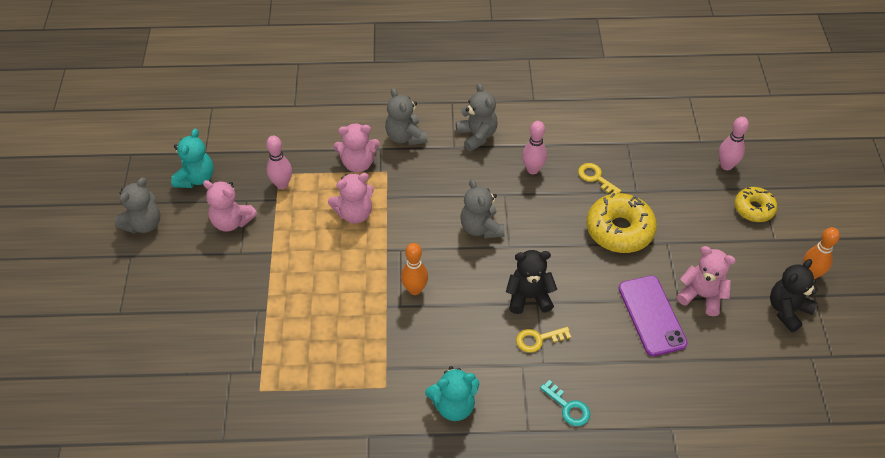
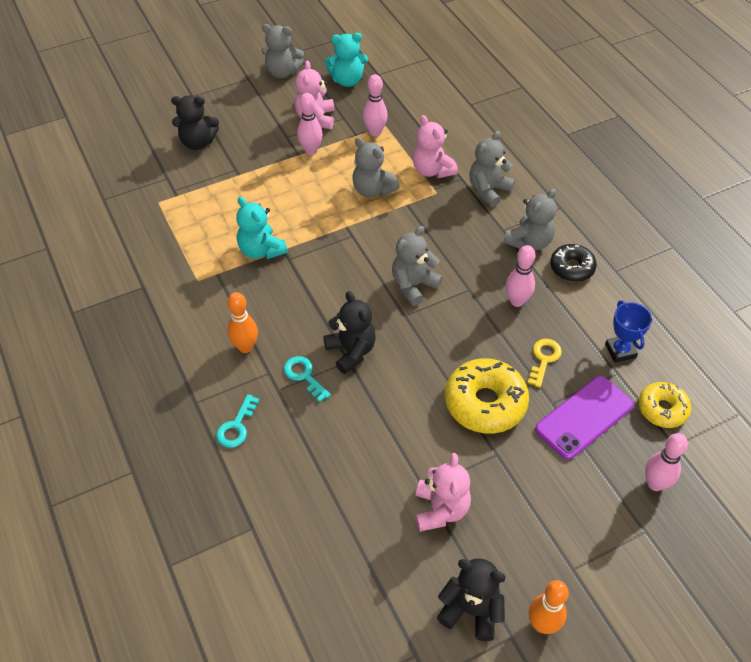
camera: 65 degrees right, 0 degrees up
pink teddy bear [328,173,374,223] -> grey teddy bear [352,137,400,197]
orange bowling pin [401,243,428,295] -> orange bowling pin moved to [227,292,258,353]
turquoise teddy bear [425,366,479,421] -> turquoise teddy bear moved to [236,196,288,259]
yellow key [516,327,571,353] -> turquoise key [284,356,331,402]
purple phone [618,276,688,356] -> purple phone moved to [535,376,634,460]
yellow donut [735,187,777,222] -> yellow donut moved to [638,382,691,428]
none -> black teddy bear [171,95,219,150]
none -> pink bowling pin [297,93,322,155]
none -> black donut [550,244,597,282]
none -> blue trophy [605,301,652,363]

